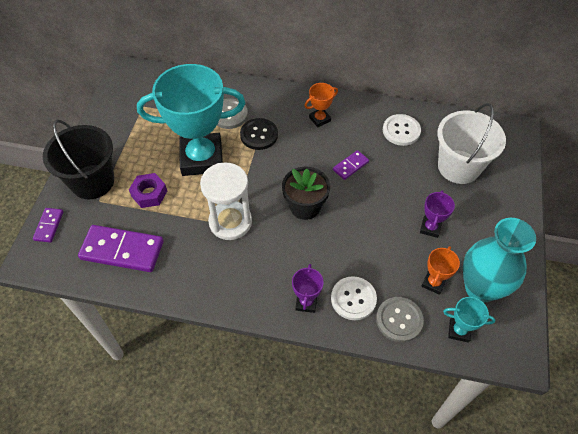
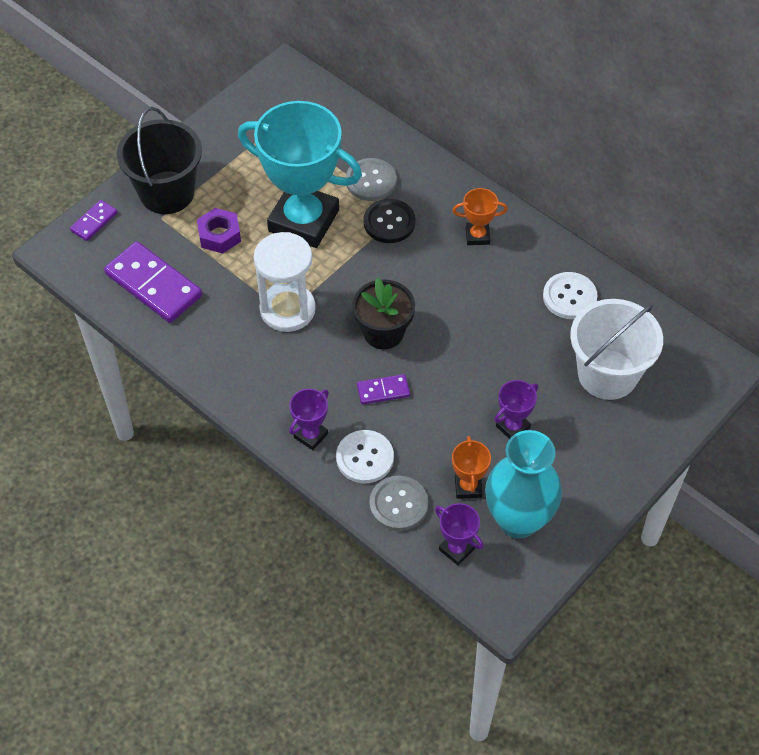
camera: 30 degrees right, 0 degrees up
purple domino [333,150,369,180] -> purple domino moved to [357,374,410,405]
orange trophy [421,246,460,295] -> orange trophy turned 60 degrees counterclockwise [452,436,491,499]
turquoise trophy [443,297,495,343] -> purple trophy [435,503,484,566]

